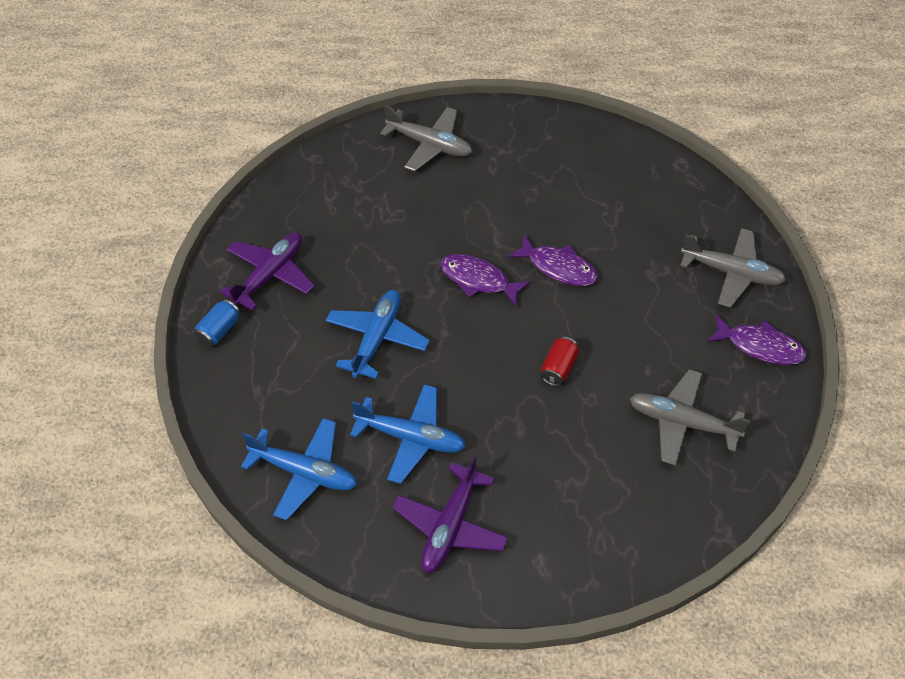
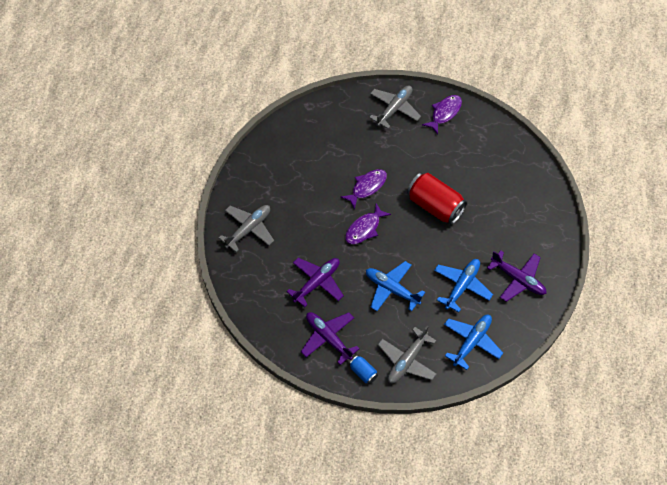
camera: 75 degrees left, 5 degrees up
red can [541,337,579,386] -> red can [407,173,467,224], size x2.13
grey plane [629,369,751,466] -> grey plane moved to [378,325,436,383]
none -> purple plane [286,258,344,307]

